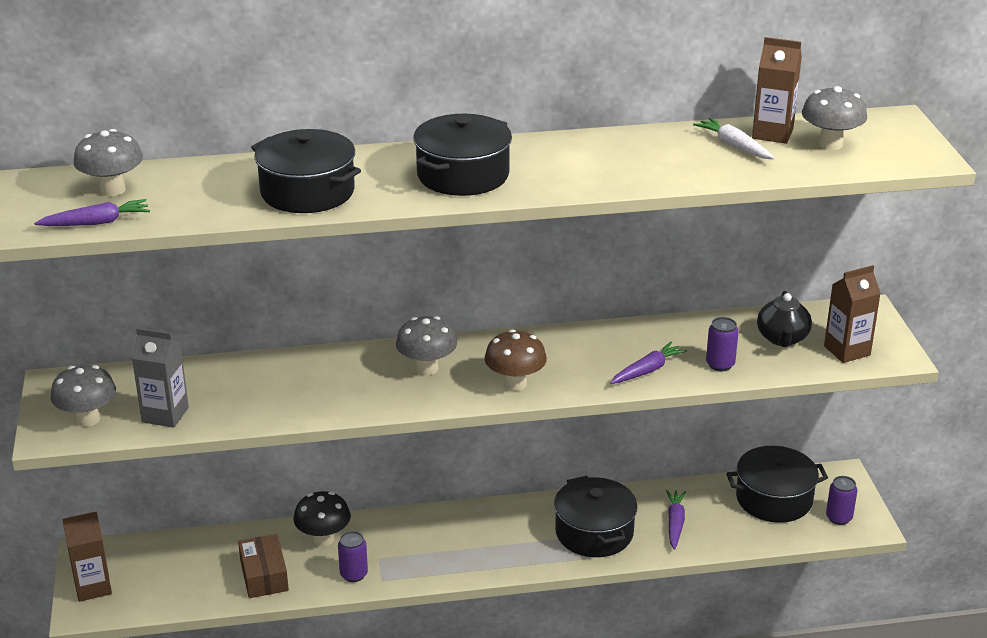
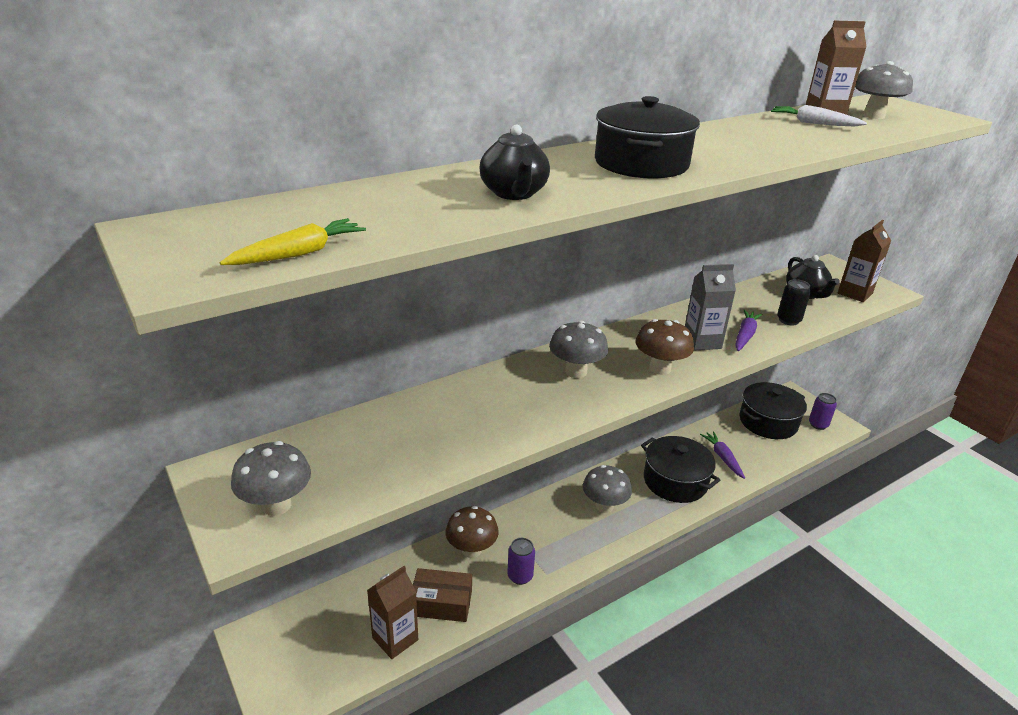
camera: 25 degrees left, 0 degrees up
purple carrot [34,199,150,226] -> yellow carrot [220,218,366,265]
brown carton [62,511,112,602] -> brown carton moved to [367,566,418,659]
grey mushroom [73,129,143,196] -> grey mushroom moved to [583,465,632,513]
grey carton [132,328,189,428] -> grey carton moved to [685,264,736,350]
brown box [238,534,289,598] -> brown box turned 45 degrees counterclockwise [413,568,472,622]
black pot [251,129,361,213] -> black teapot [480,125,550,200]
black mushroom [294,491,351,546] -> brown mushroom [445,506,499,558]
purple can [706,317,738,371] -> black can [777,279,811,325]

